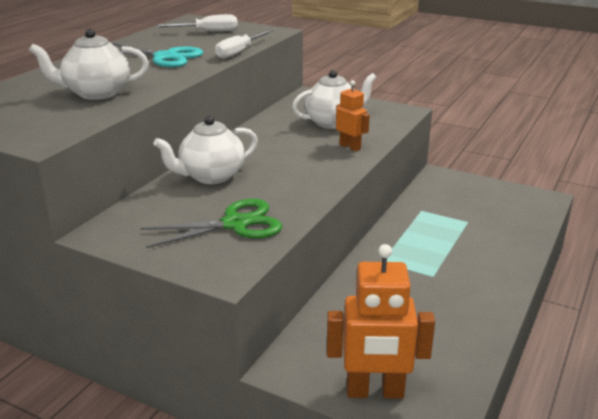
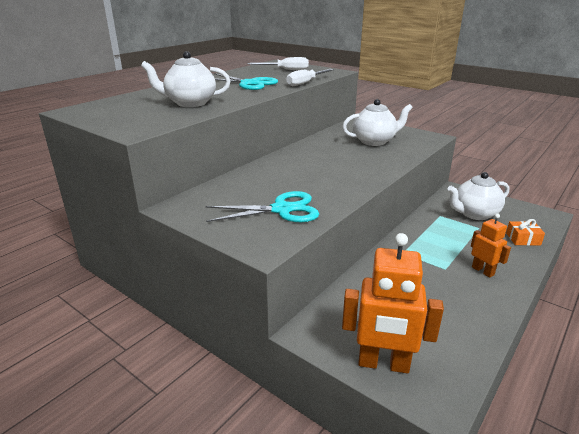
camera: 10 degrees right, 0 degrees up
green scissors [140,199,282,248] -> turquoise scissors [206,191,319,222]
white teapot [153,116,258,184] -> white teapot moved to [447,172,509,220]
orange robot [336,80,370,151] -> orange robot moved to [471,213,511,278]
none -> orange gift [506,219,545,246]

